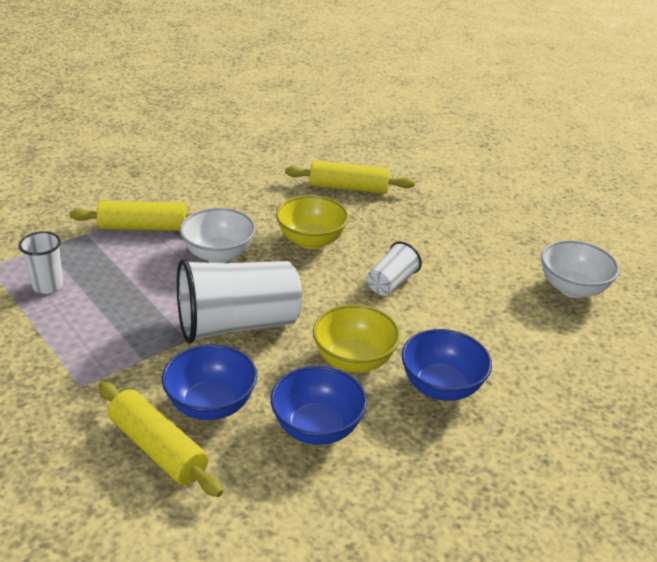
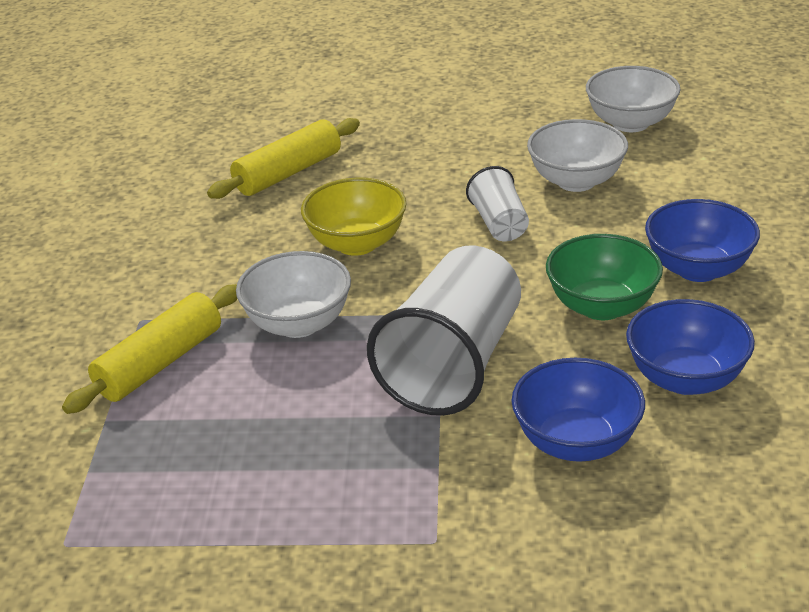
camera: 45 degrees left, 0 degrees up
white cup [19,231,63,294] -> none
yellow rolling pin [98,382,223,497] -> none
yellow bowl [313,304,400,373] -> green bowl [546,234,663,320]
none -> white bowl [527,119,628,192]

